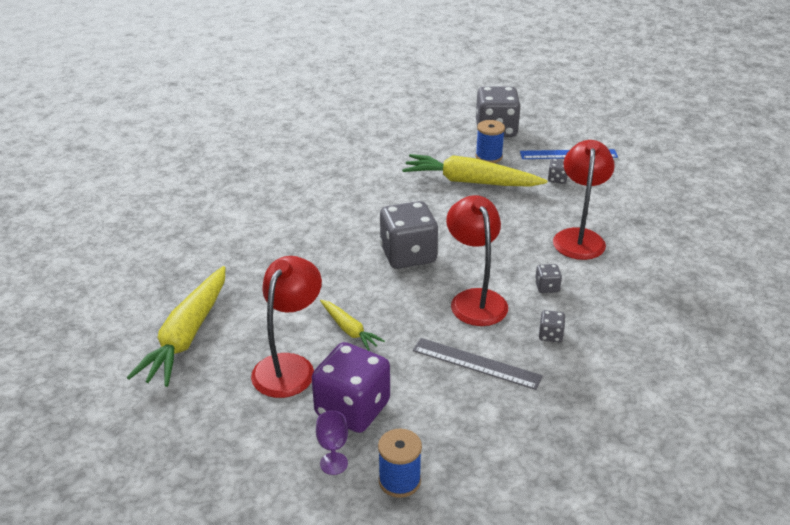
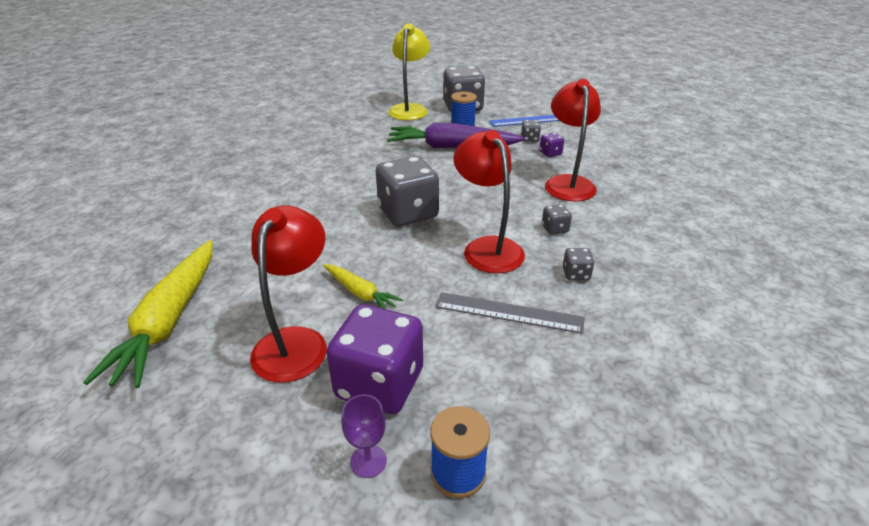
camera: 10 degrees left, 0 degrees up
yellow carrot [402,154,548,187] -> purple carrot [387,122,525,148]
none -> yellow lamp [388,23,430,120]
none -> purple dice [540,133,564,157]

